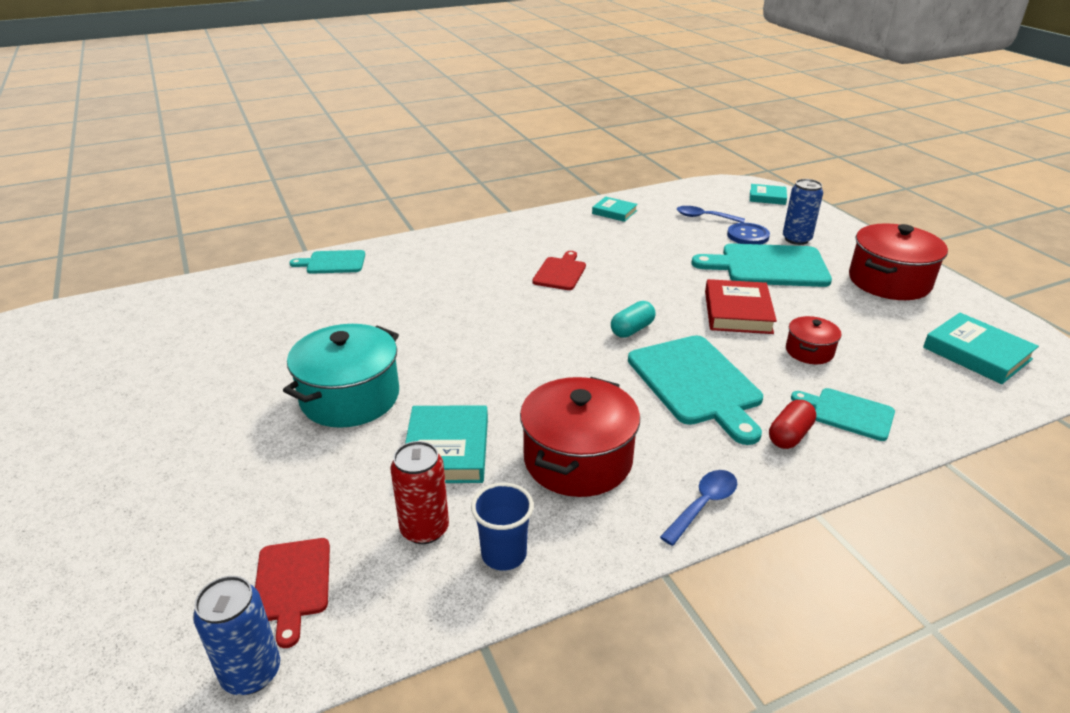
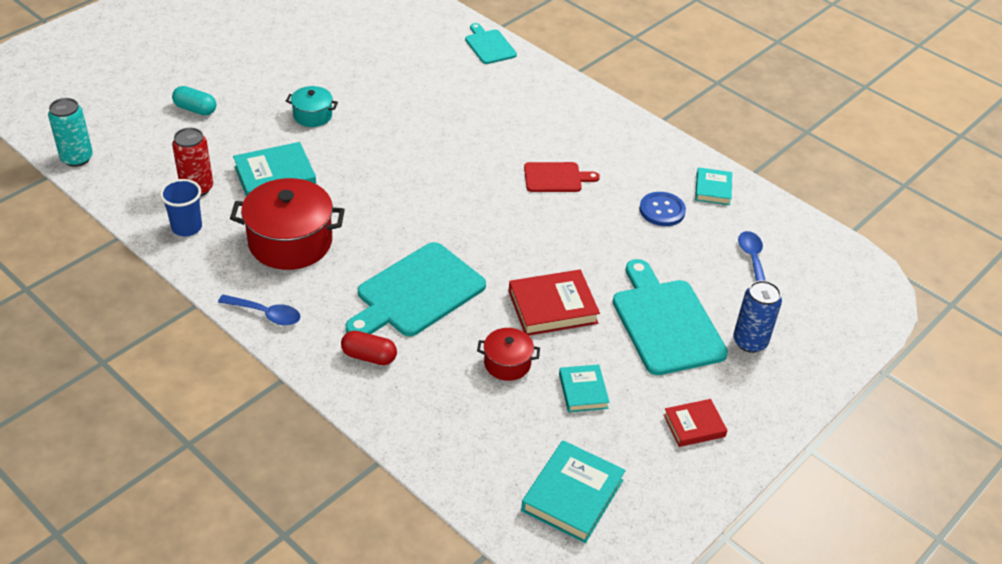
camera: 65 degrees right, 10 degrees up
blue can [193,576,280,695] -> turquoise can [48,98,93,167]
red cutting board [255,538,330,648] -> none
turquoise pot [283,324,399,428] -> turquoise pot [286,86,338,127], size x0.52
turquoise capsule [611,301,656,338] -> turquoise capsule moved to [172,86,216,116]
blue button [727,223,770,244] -> blue button moved to [639,192,686,226]
turquoise book [750,184,787,205] -> turquoise book moved to [559,364,610,412]
turquoise cutting board [791,388,895,441] -> none
red pot [849,223,948,300] -> red book [663,399,728,447]

